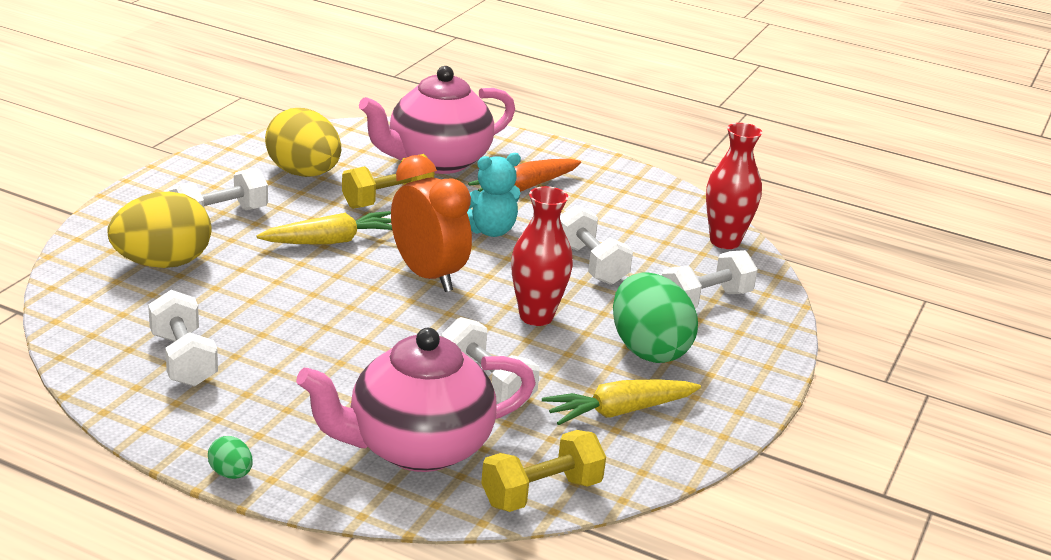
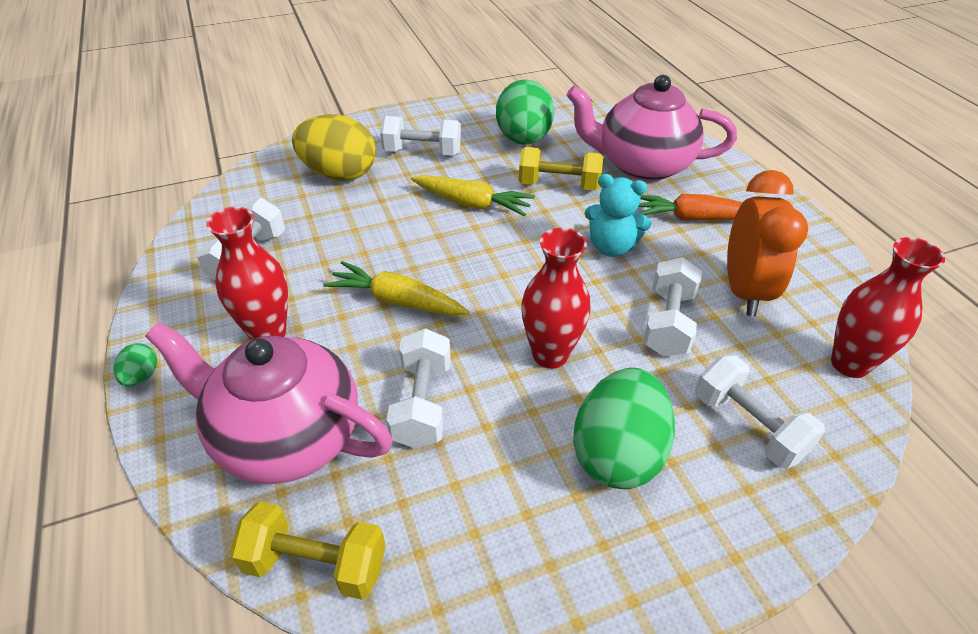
camera: 45 degrees right, 15 degrees up
yellow egg [265,108,341,177] -> green egg [496,79,554,145]
orange clock [391,155,472,292] -> orange clock moved to [727,170,808,316]
yellow carrot [542,379,701,425] -> yellow carrot moved to [323,261,469,316]
white dumbbell [662,250,758,308] -> white dumbbell turned 45 degrees clockwise [695,355,825,469]
none -> red vase [206,207,288,340]

